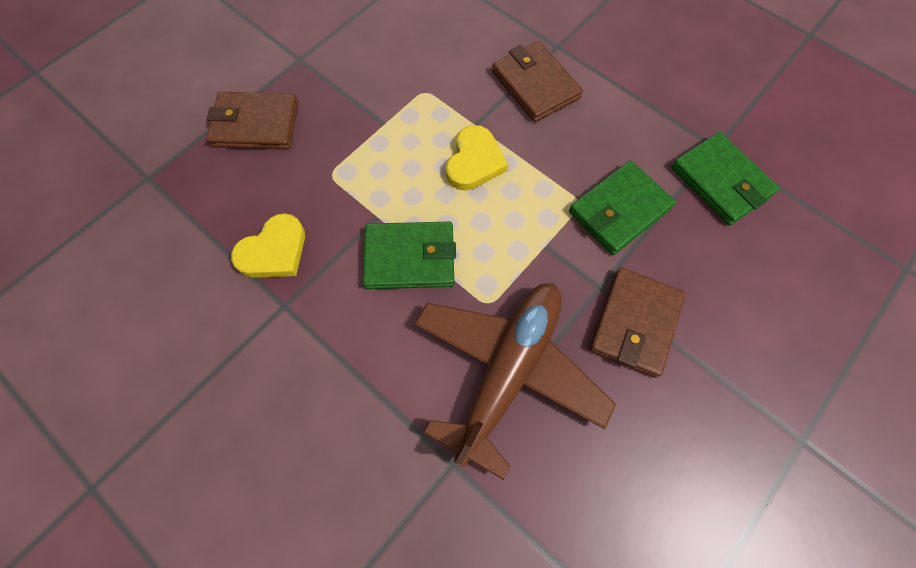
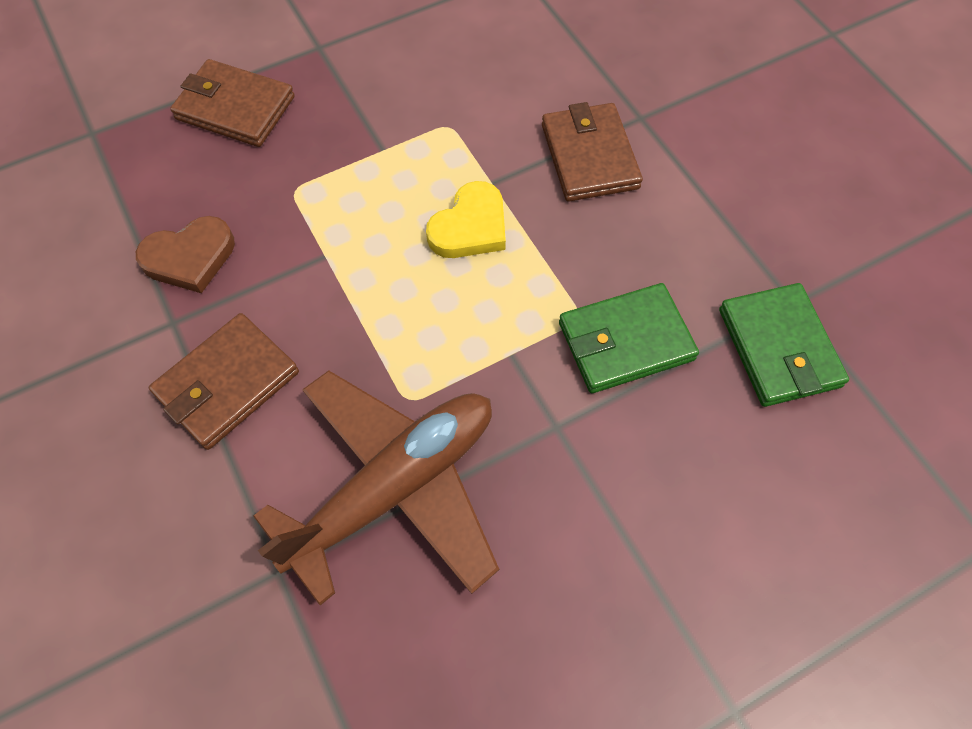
camera: 20 degrees right, 5 degrees down
yellow heart [231,213,305,278] -> brown heart [136,216,235,293]
green wallet [363,222,456,289] -> none
brown wallet [589,267,686,378] -> brown wallet moved to [149,313,299,450]

